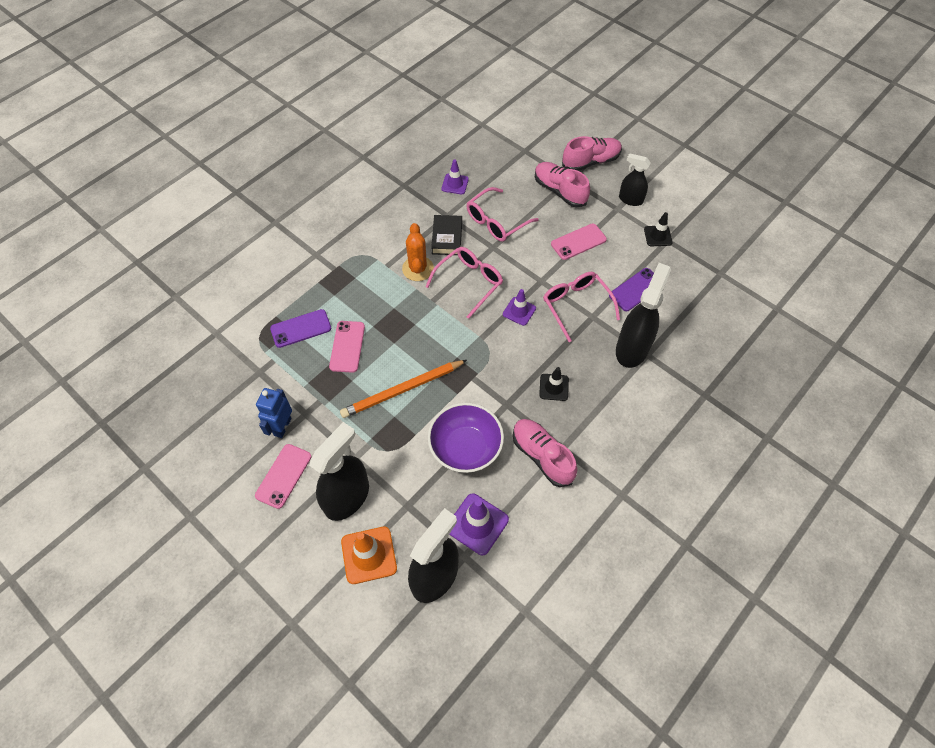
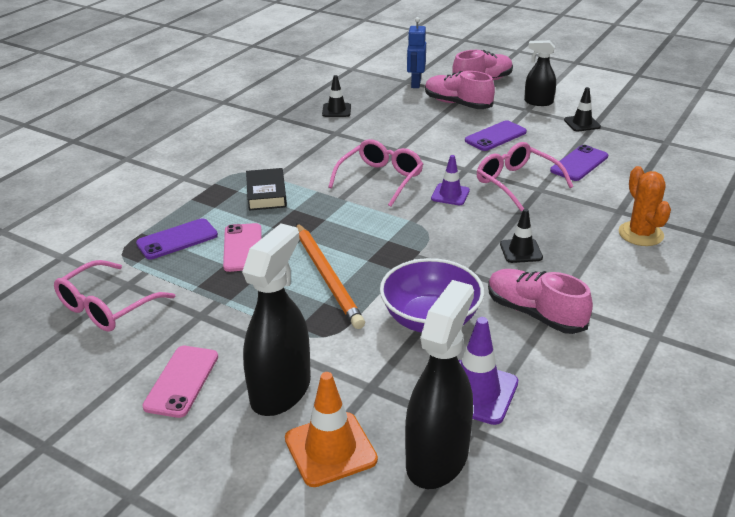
camera: 10 degrees left, 25 degrees down
blue robot [256,388,292,438] -> blue robot moved to [407,17,426,88]
orange pencil [340,360,467,418] -> orange pencil turned 75 degrees counterclockwise [296,223,365,329]
orange cactus [402,223,434,281] -> orange cactus moved to [619,166,671,246]
black book [431,215,462,255] -> black book moved to [246,168,287,211]
purple traffic cone [442,159,469,194] -> black traffic cone [322,75,351,117]
pink glasses [467,187,539,242] -> pink glasses moved to [54,260,175,332]
pink phone [551,223,607,260] -> purple phone [465,120,527,151]
black spray bottle [616,263,671,368] -> none

